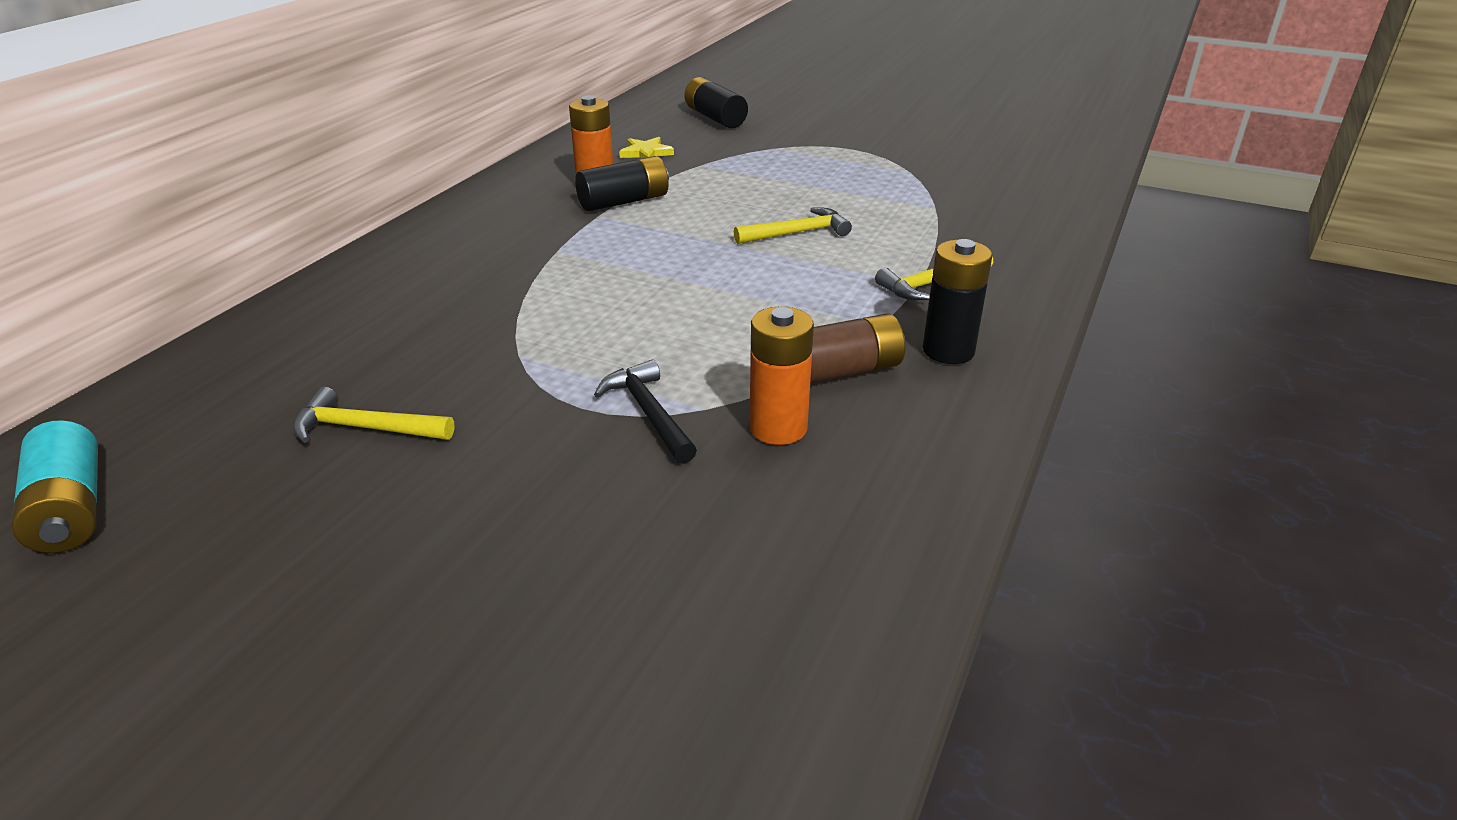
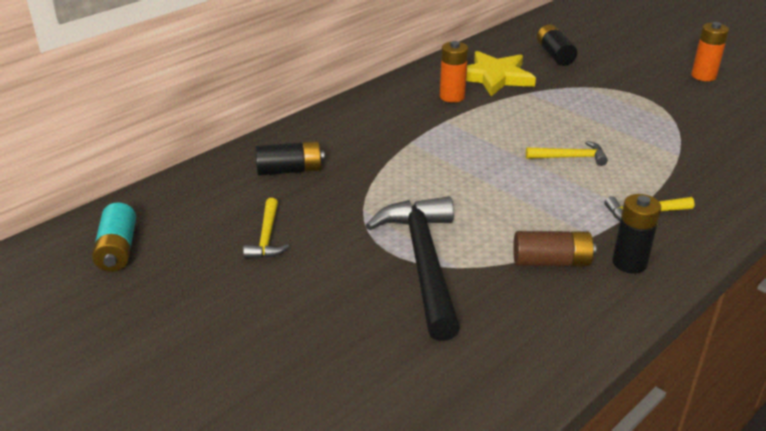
camera: 20 degrees right, 0 degrees up
yellow hammer [293,387,454,443] -> yellow hammer turned 120 degrees counterclockwise [243,198,289,258]
black battery [575,156,669,212] -> black battery moved to [255,141,325,176]
black hammer [594,359,697,464] -> black hammer [366,196,460,341], size x2.09
yellow star [619,137,674,159] -> yellow star [466,51,536,96], size x2.15
orange battery [749,307,814,445] -> orange battery moved to [691,22,729,81]

